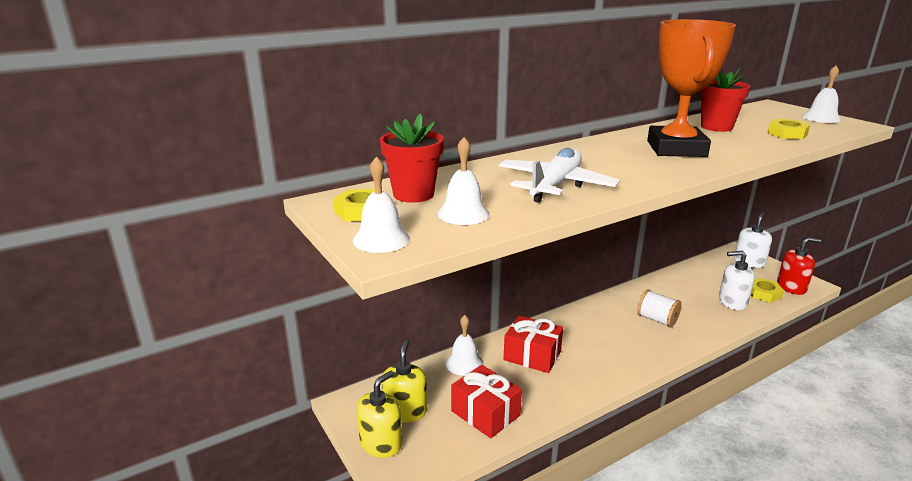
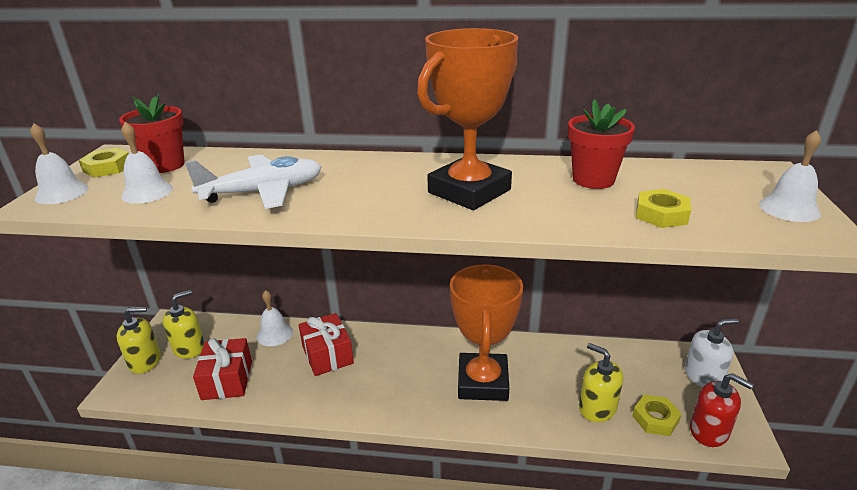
camera: 40 degrees right, 5 degrees up
white spool [637,289,682,327] -> orange trophy [450,264,523,401]
white soap dispenser [719,251,755,310] -> yellow soap dispenser [579,343,623,422]

